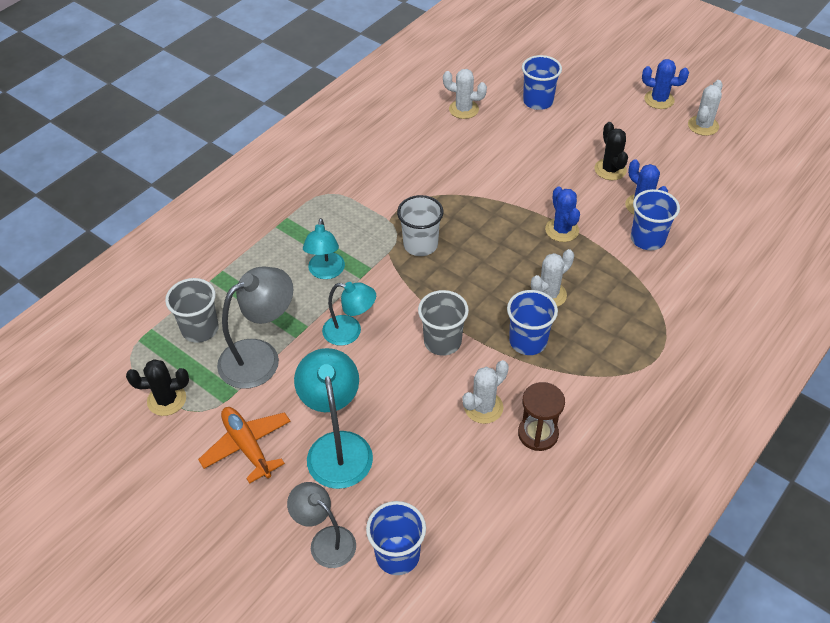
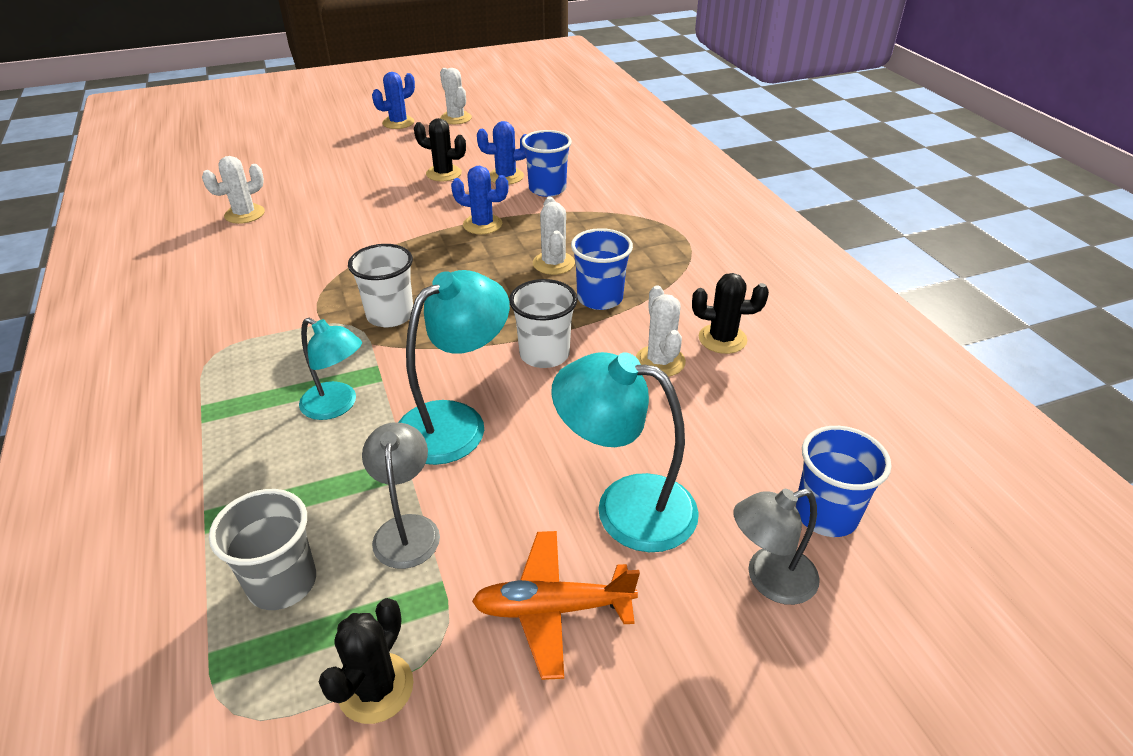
camera: 60 degrees left, 10 degrees down
grey lamp [217,267,293,389] -> grey lamp [362,423,440,569], size x0.65
turquoise lamp [322,282,376,346] -> turquoise lamp [398,270,510,465], size x1.54
grey cup [418,290,469,356] -> white cup [509,279,577,368]
brown hourglass [518,382,565,451] -> black cactus [692,273,769,354]
blue cup [522,55,562,110] -> none

